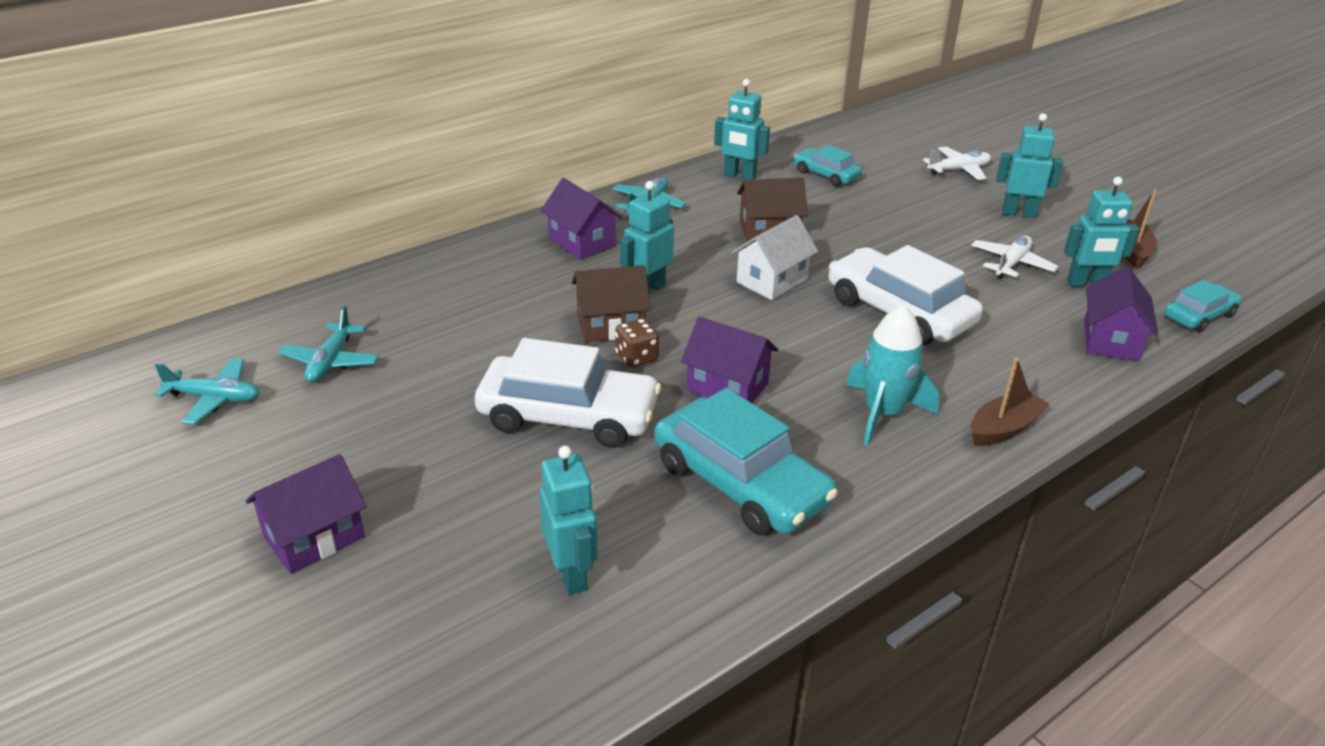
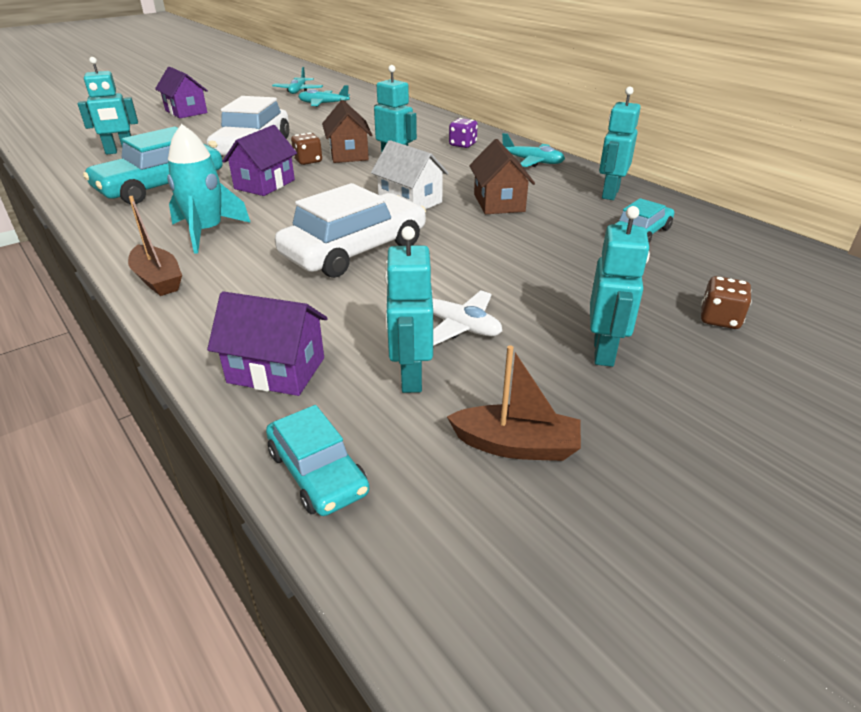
camera: 90 degrees right, 0 degrees up
purple house [541,178,622,260] -> purple dice [449,118,478,148]
white plane [923,147,991,180] -> brown dice [701,276,752,329]

